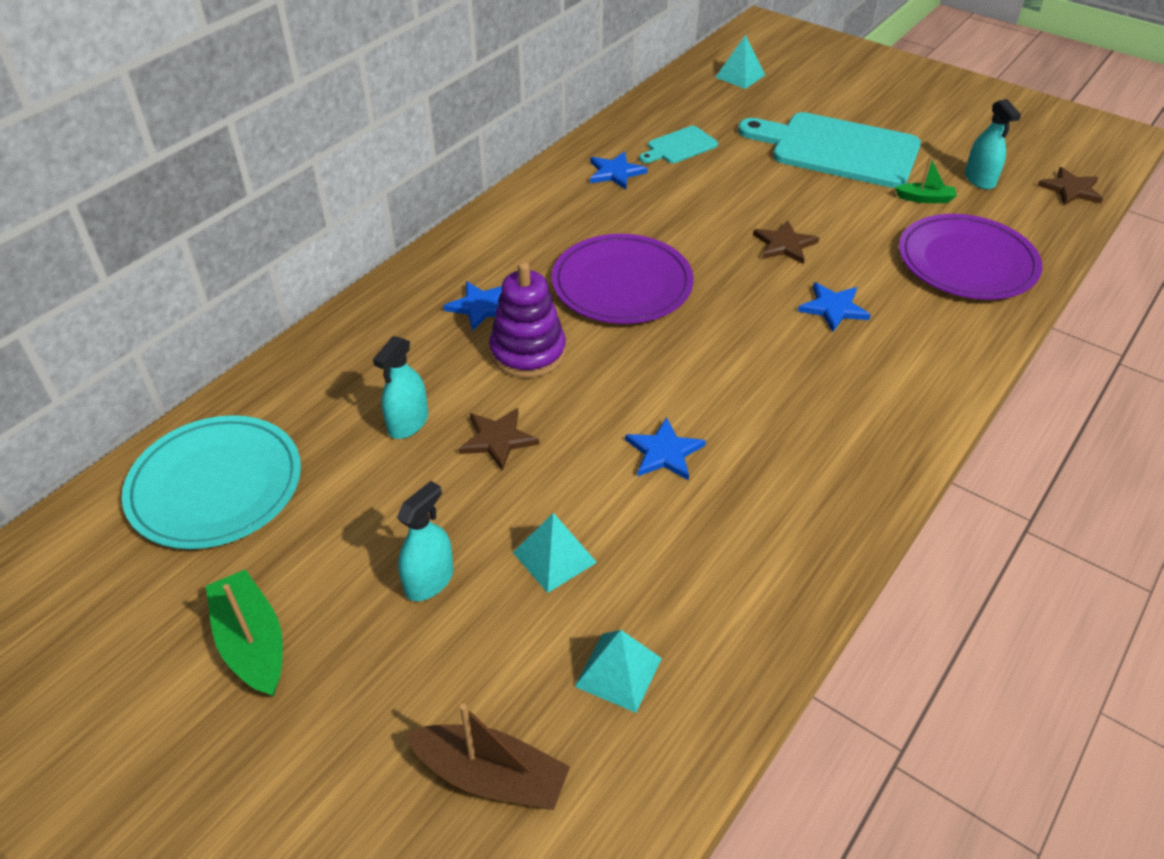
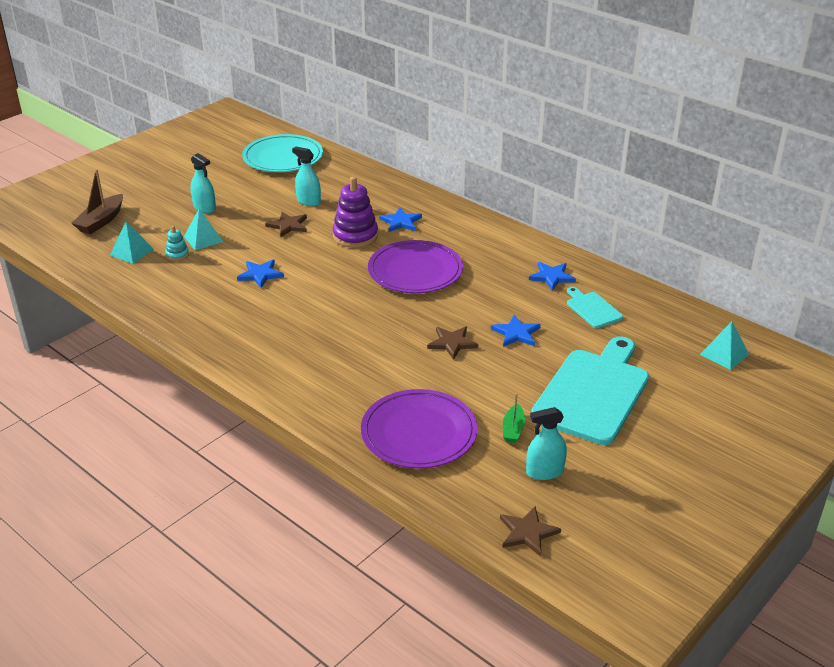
camera: 95 degrees right, 10 degrees down
green boat [206,569,283,697] -> none
blue star [798,282,871,332] -> blue star moved to [491,315,541,347]
none -> turquoise stacking toy [165,226,189,261]

